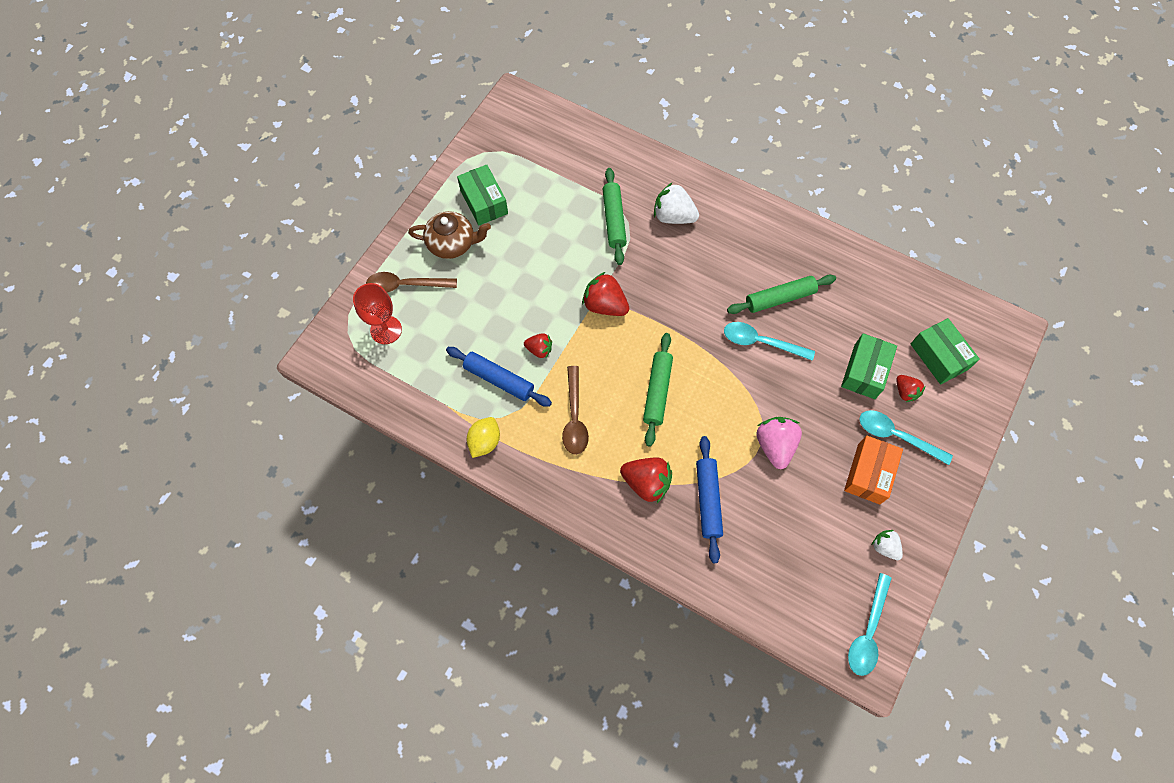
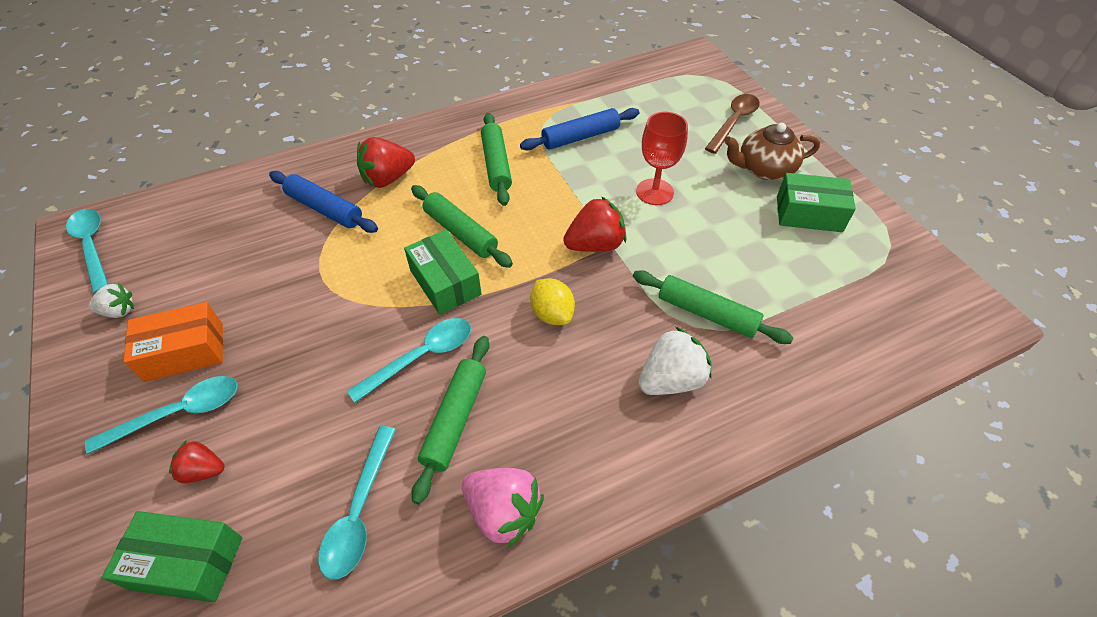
camera: 125 degrees right, 15 degrees down
red goblet [353,283,402,344] -> red goblet moved to [636,112,688,205]
brown teapot [408,211,491,259] -> brown teapot turned 45 degrees clockwise [724,123,820,180]
yellow lemon [467,417,500,458] -> yellow lemon moved to [530,278,575,325]
red strawberry [524,333,552,358] -> none
brown spoon [562,366,589,455] -> green rolling pin [481,113,512,206]
pink strawberry [756,417,802,469] -> pink strawberry moved to [462,468,544,548]
green box [841,333,897,399] -> green box moved to [404,230,481,315]
orange box [844,436,903,505] -> orange box turned 75 degrees counterclockwise [123,302,223,382]
none -> turquoise spoon [318,426,396,580]

